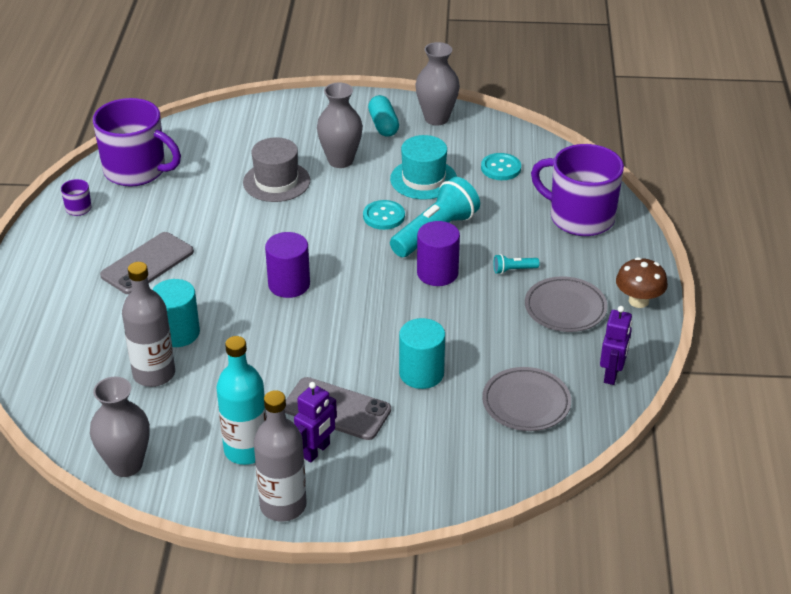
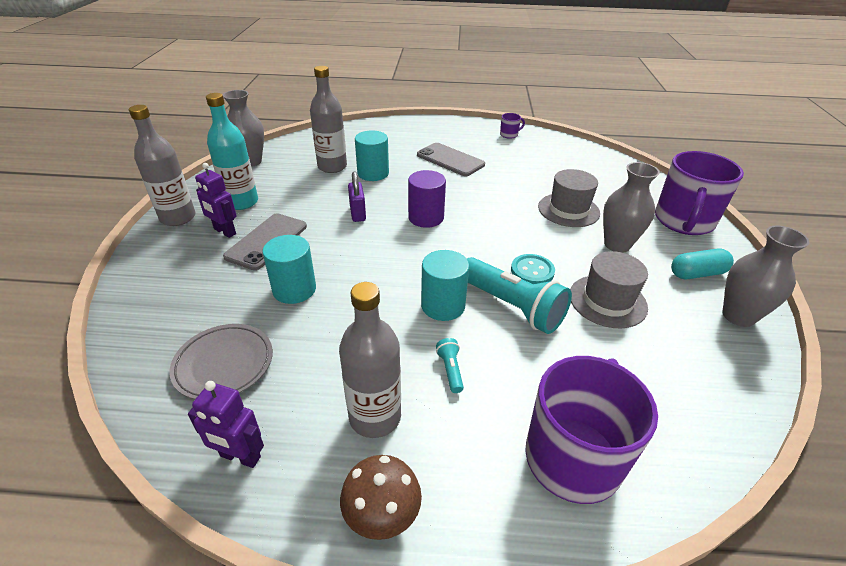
camera: 90 degrees right, 0 degrees up
purple mug [93,98,181,187] -> purple mug moved to [655,151,744,235]
turquoise hat [390,135,457,200] -> grey hat [570,251,648,328]
purple cylinder [417,221,460,286] -> turquoise cylinder [421,250,469,321]
turquoise button [481,153,521,180] -> none
grey plate [525,276,608,332] -> grey bottle [339,282,401,438]
none -> purple padlock [348,172,366,222]

